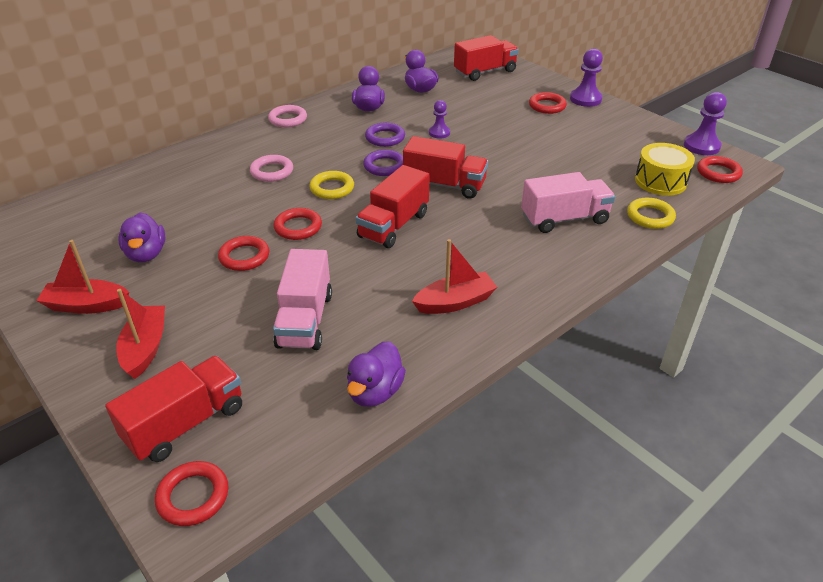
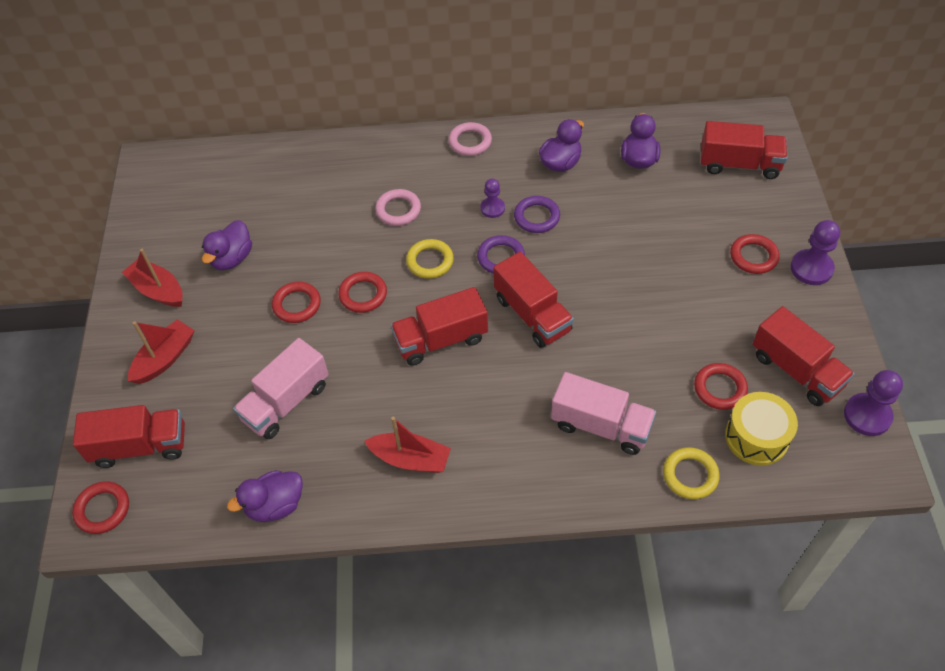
camera: 40 degrees right, 15 degrees up
purple pawn [429,100,450,138] -> purple pawn moved to [481,178,505,218]
red ring [697,156,743,183] -> red ring moved to [694,363,748,410]
none -> red truck [753,306,855,406]

